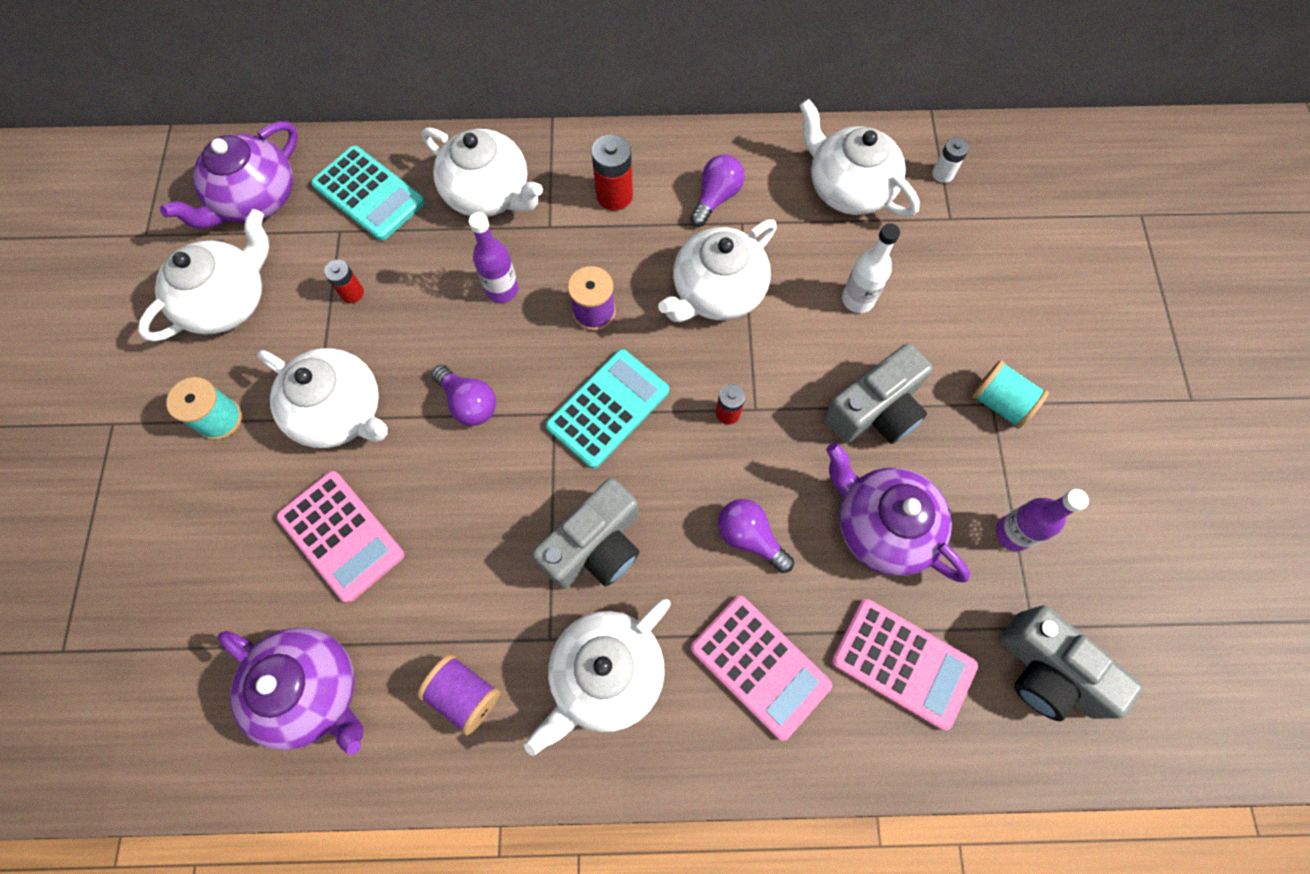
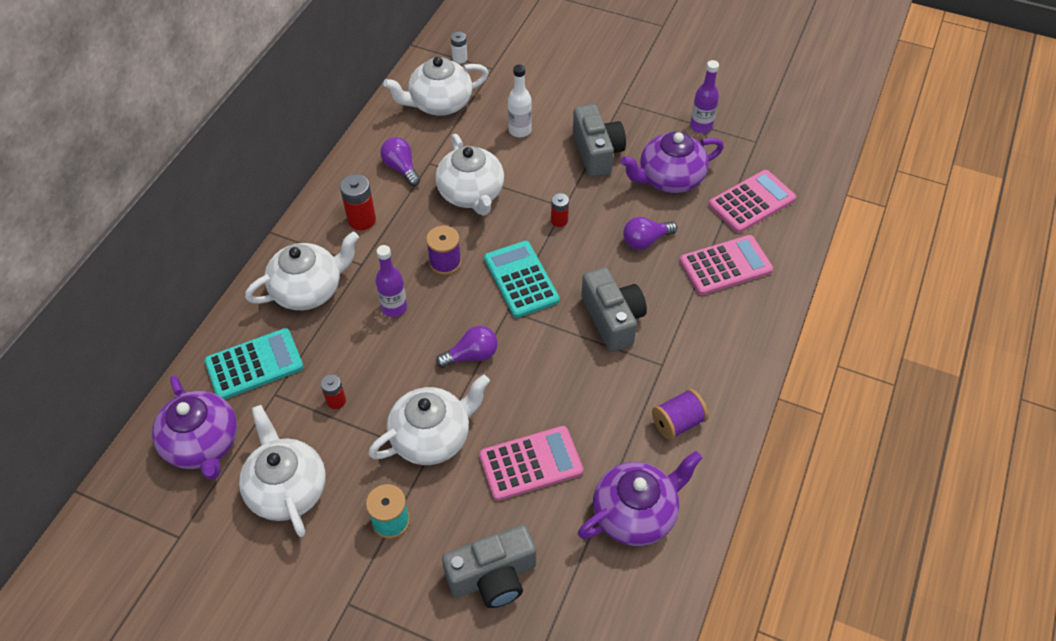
camera: 65 degrees left, 15 degrees down
white teapot [524,599,671,756] -> none
turquoise spool [971,360,1049,429] -> none
grey camera [1000,605,1143,721] -> grey camera moved to [442,524,536,608]

